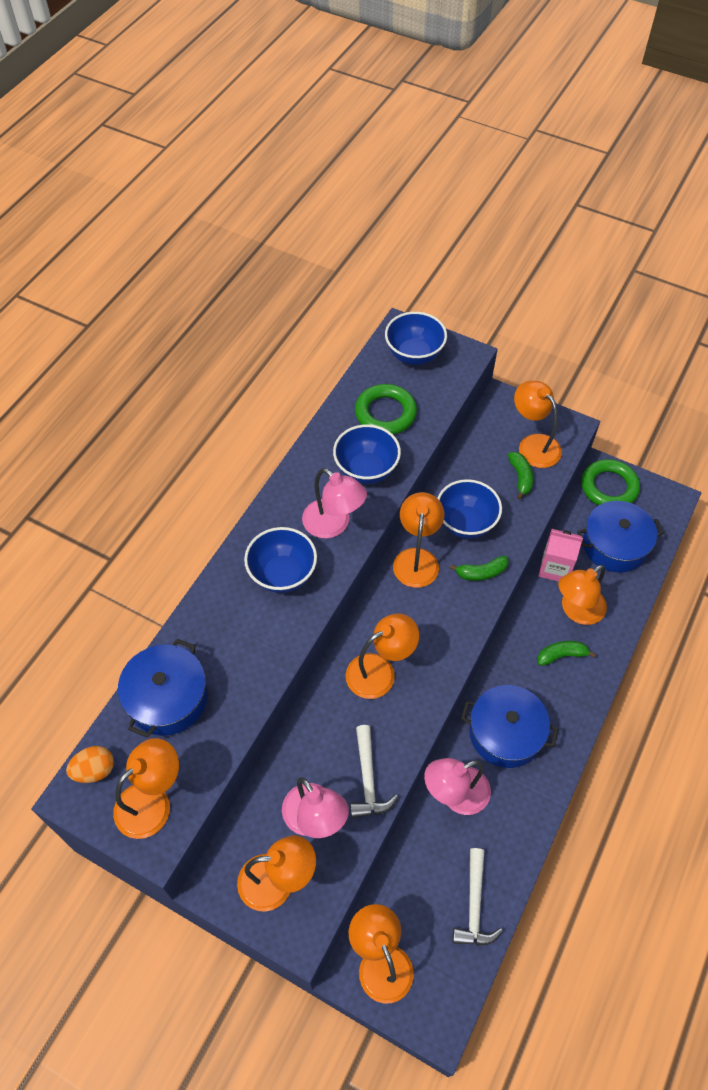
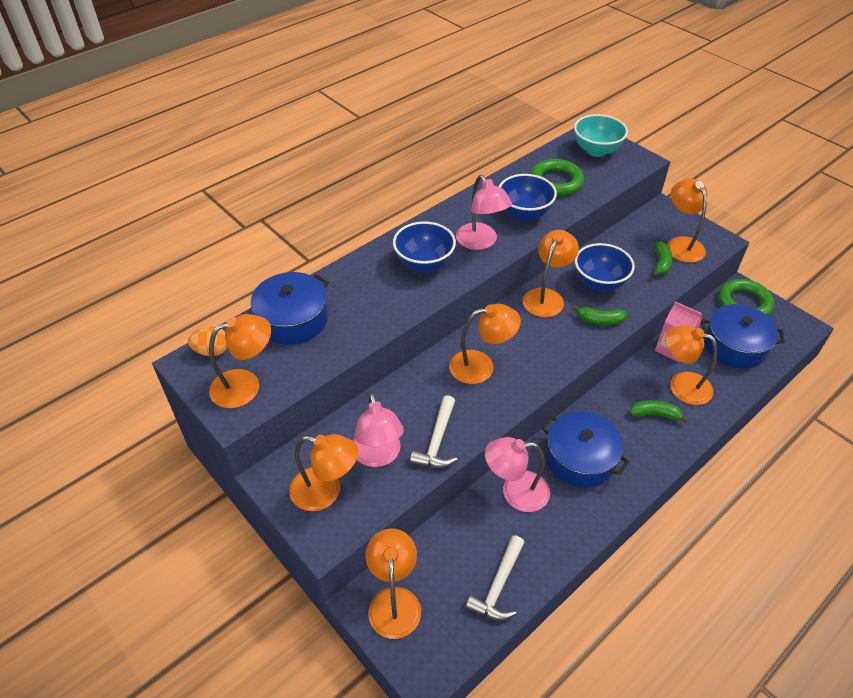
camera: 20 degrees right, 10 degrees down
blue bowl [385,312,447,365] -> turquoise bowl [574,114,628,157]
orange lamp [558,564,607,625] -> orange lamp turned 45 degrees clockwise [665,325,718,405]

